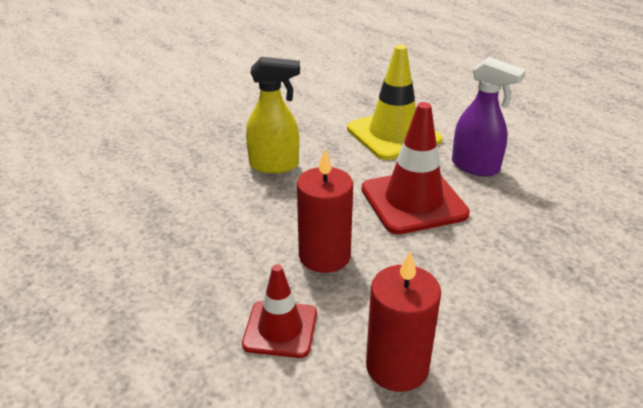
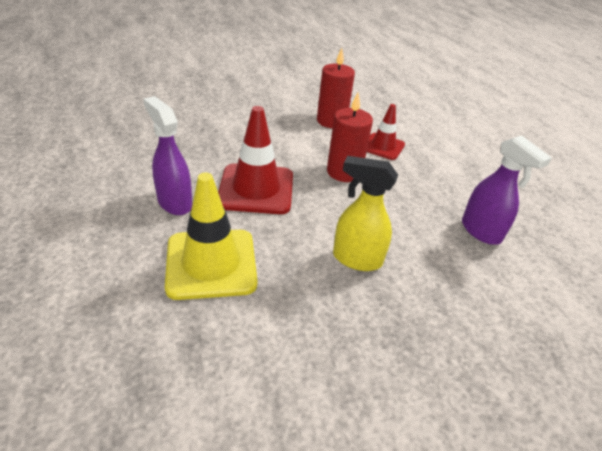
camera: 165 degrees left, 5 degrees up
none -> purple spray bottle [462,136,552,245]

